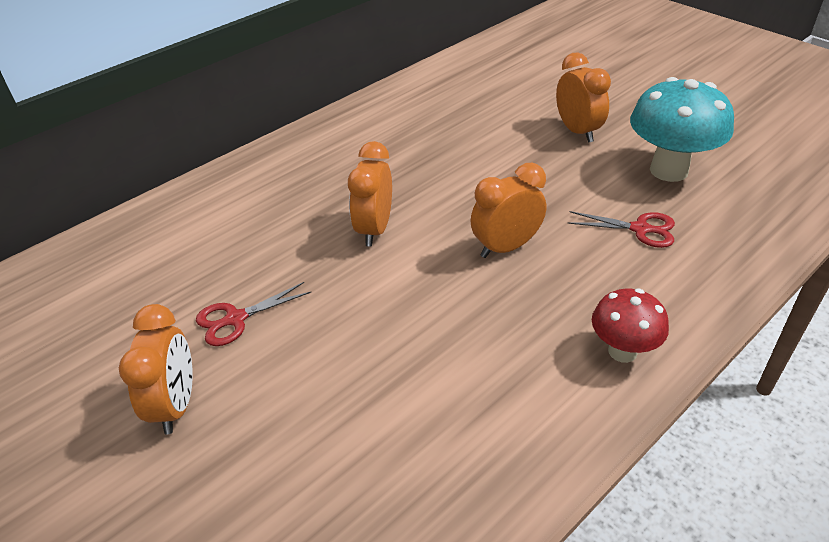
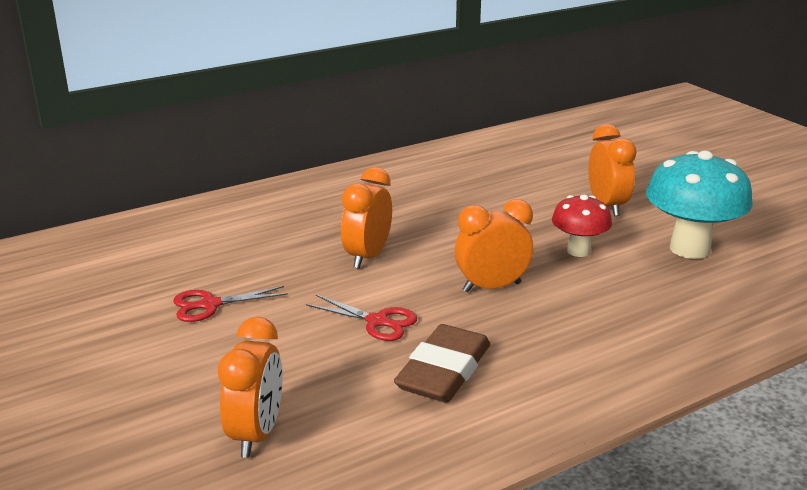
camera: 10 degrees right, 15 degrees down
orange clock [119,304,193,435] -> orange clock moved to [218,317,283,458]
red scissors [568,211,675,248] -> red scissors moved to [306,295,417,341]
red mushroom [592,289,669,363] -> red mushroom moved to [552,195,612,257]
none -> brown eraser [394,324,490,403]

